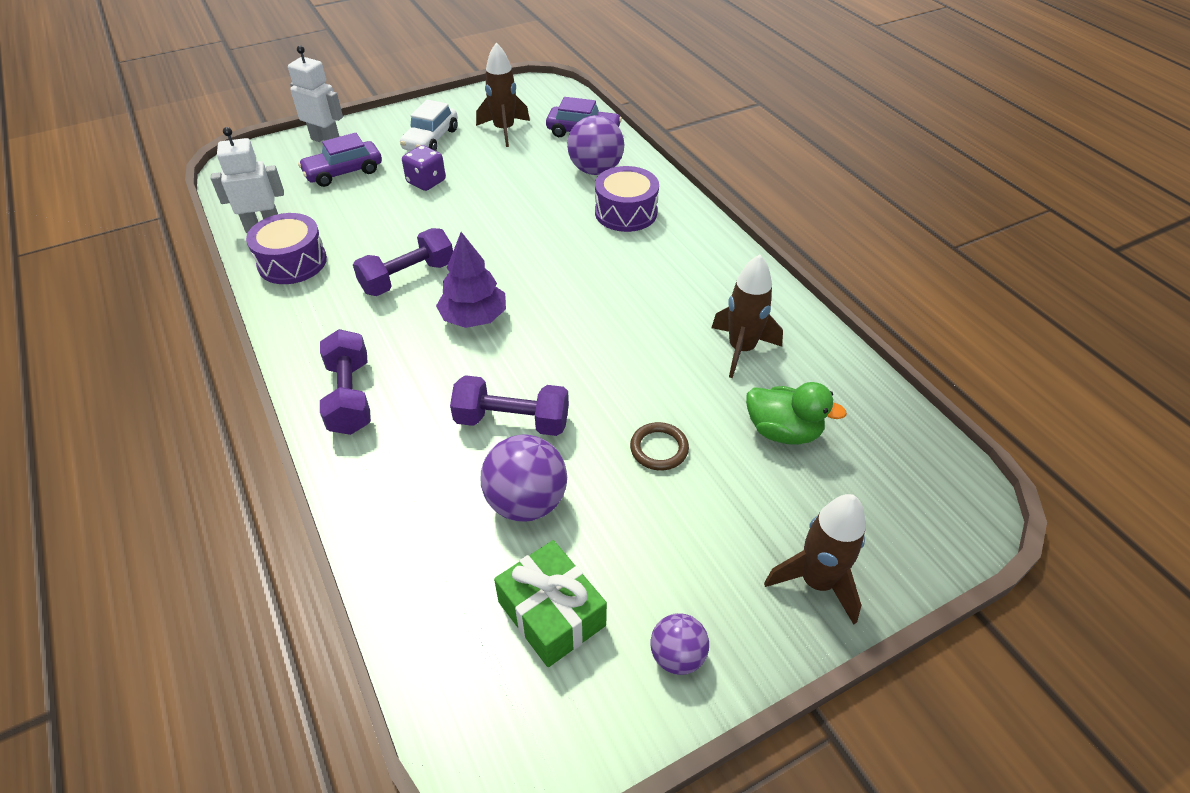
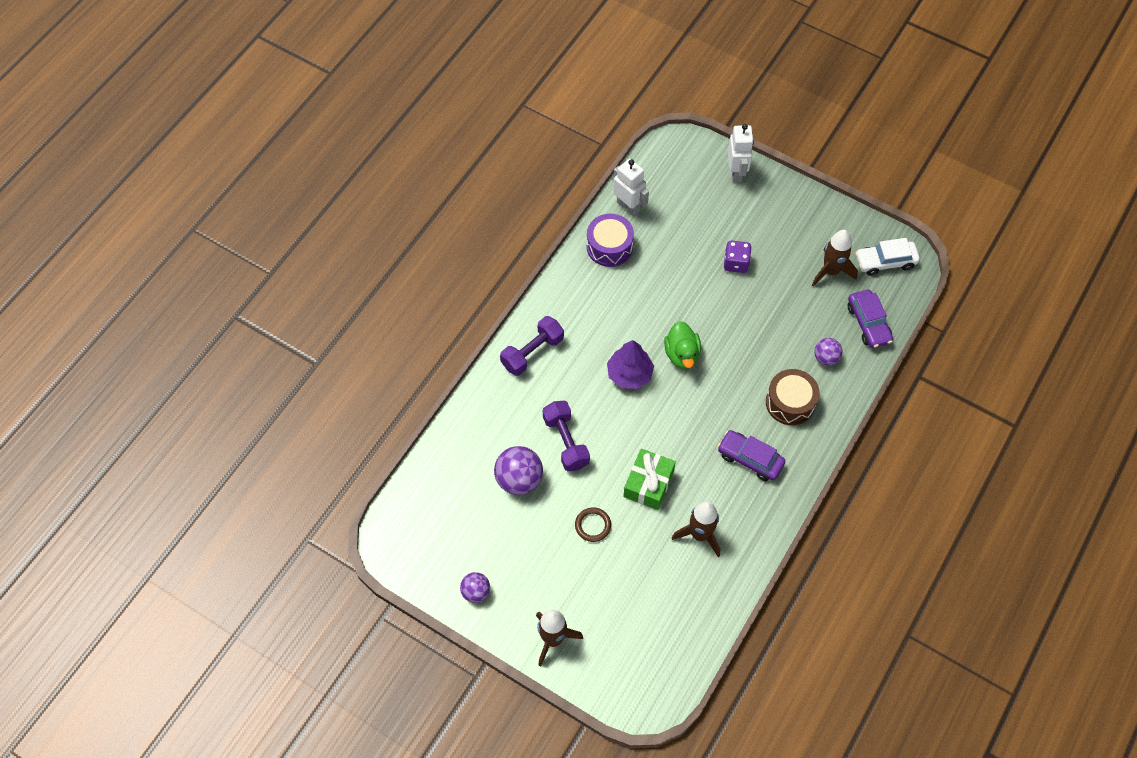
camera: 60 degrees right, 15 degrees up
purple car [298,133,382,187] -> purple car moved to [718,430,785,481]
purple dumbbell [353,228,453,296] -> none
white car [400,100,457,151] -> white car moved to [855,238,920,276]
green gift [494,540,607,667] -> green gift moved to [623,449,676,510]
purple ball [567,115,624,175] -> purple ball [814,338,842,366], size x0.60
purple drum [595,166,659,232] -> brown drum [766,369,820,425]
green duck [746,382,847,445] -> green duck moved to [664,321,701,369]

